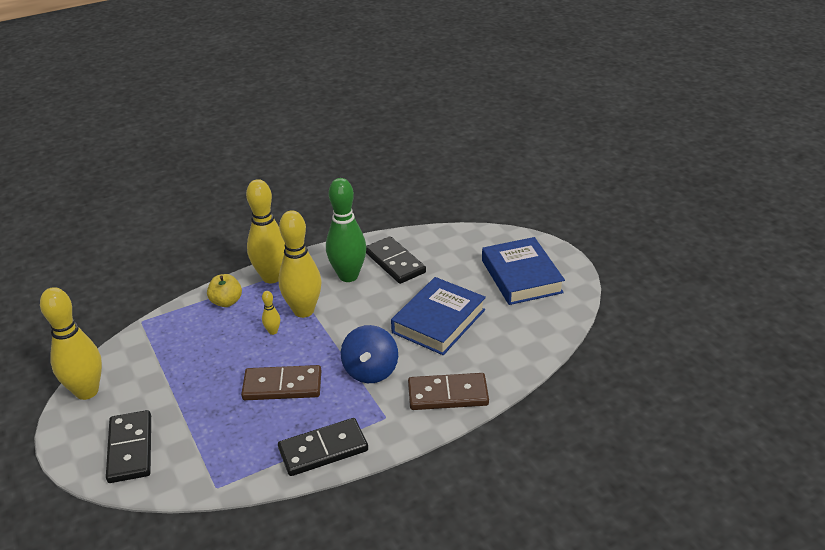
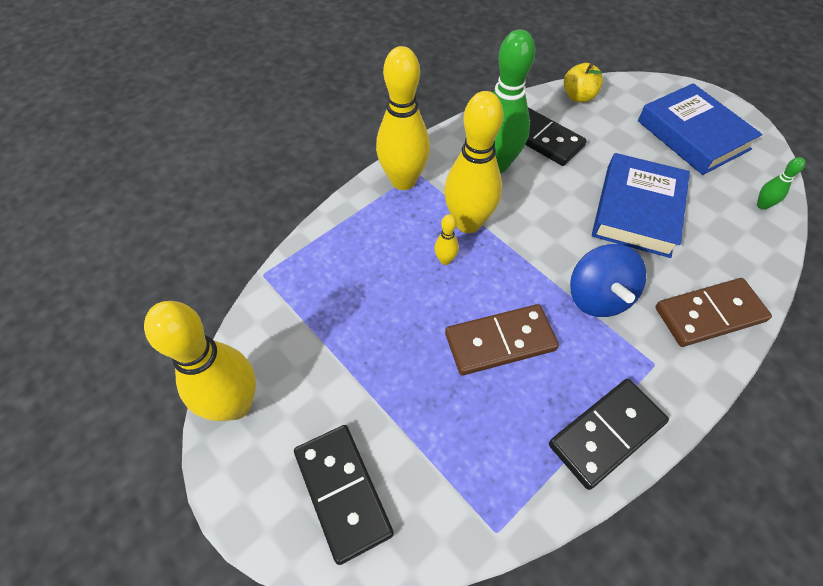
camera: 15 degrees left, 20 degrees up
yellow apple [207,274,242,307] -> yellow apple moved to [564,63,603,102]
none -> green bowling pin [757,157,806,210]

